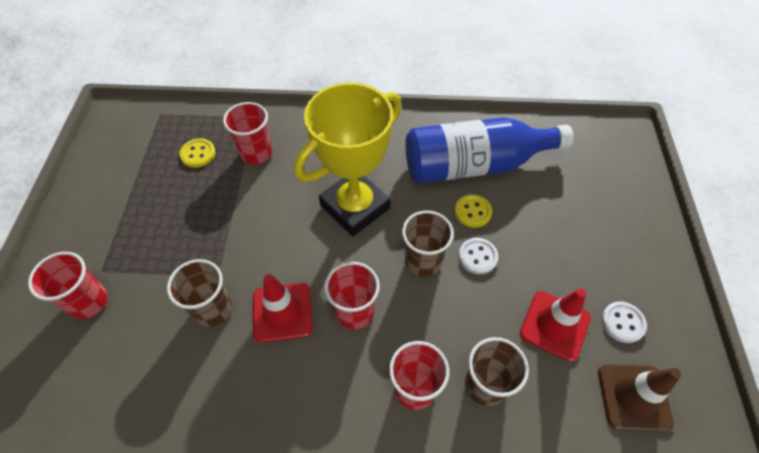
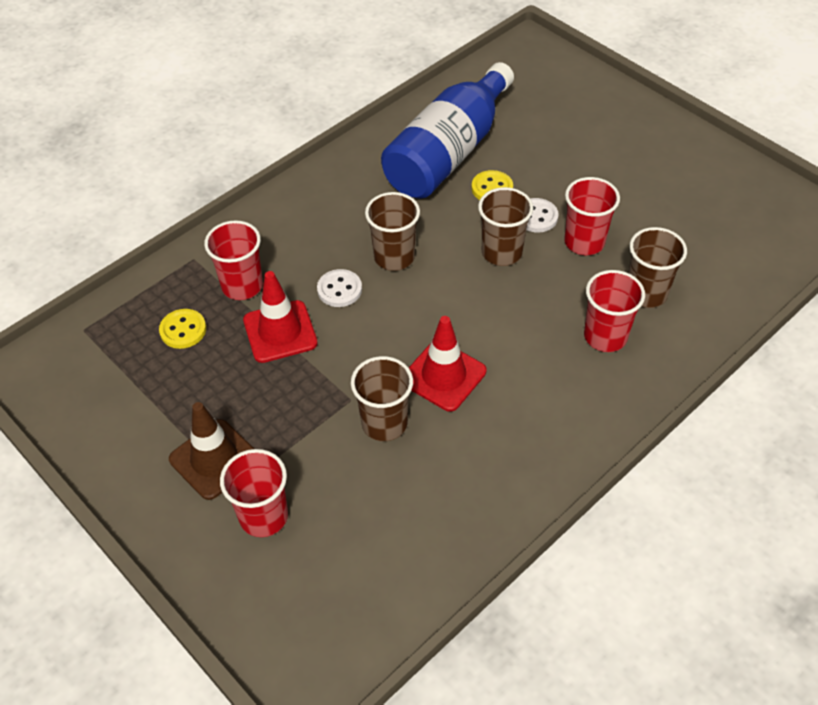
camera: 45 degrees left, 5 degrees down
yellow trophy [294,83,402,236] -> brown cup [365,192,420,271]
red cup [325,262,380,330] -> red cup moved to [564,177,620,255]
red traffic cone [520,288,591,362] -> red traffic cone moved to [243,271,318,363]
brown traffic cone [598,364,681,431] -> brown traffic cone moved to [169,402,254,500]
white button [602,302,647,343] -> white button moved to [317,269,362,307]

